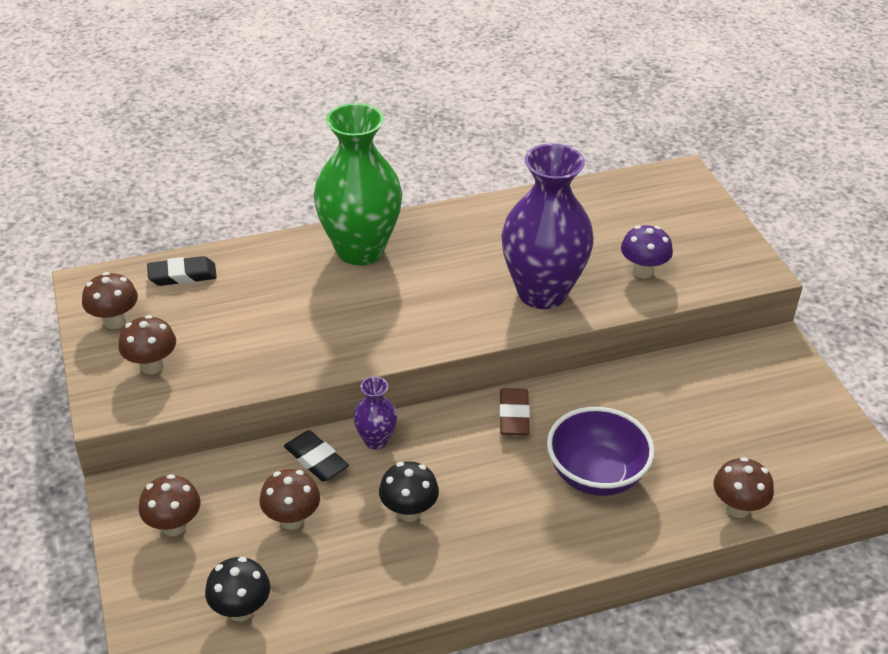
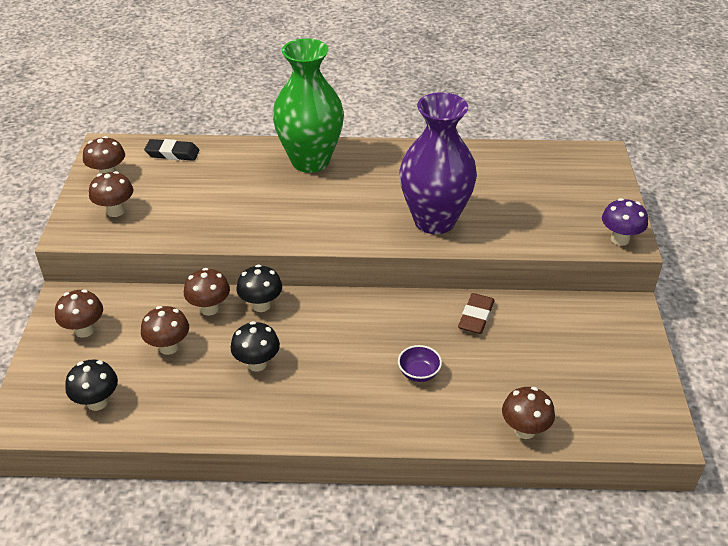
camera: 20 degrees right, 0 degrees up
black eraser [284,430,349,482] -> brown mushroom [184,268,230,316]
purple vase [354,376,397,450] -> black mushroom [236,264,282,312]
brown eraser [499,388,530,435] -> brown eraser moved to [458,293,494,334]
purple bowl [547,407,655,496] -> purple bowl [398,345,442,382], size x0.49
purple mushroom [621,225,673,279] -> purple mushroom moved to [602,198,648,246]

